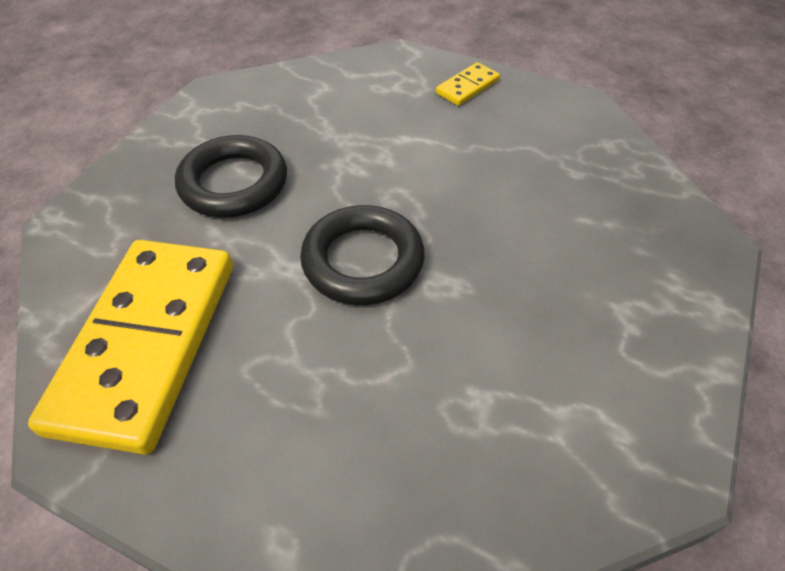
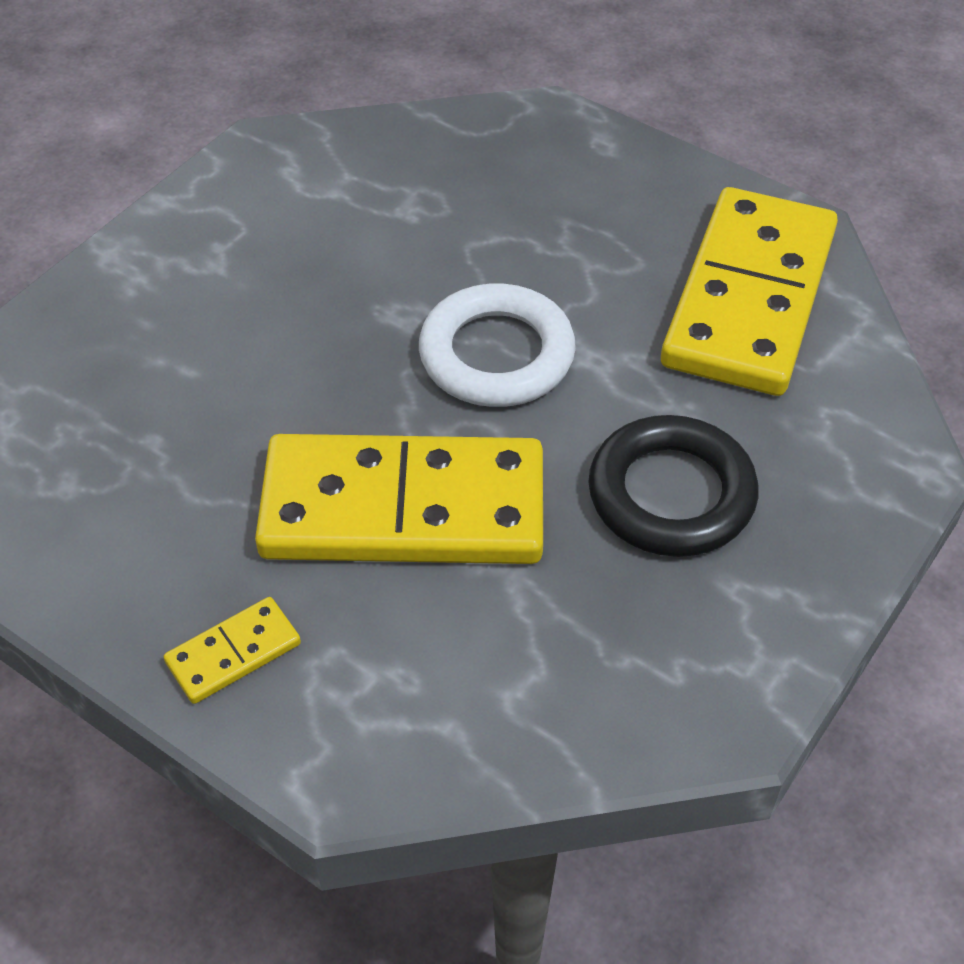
camera: 170 degrees left, 0 degrees up
black ring [300,205,425,305] -> white ring [419,283,576,407]
none -> yellow domino [255,434,543,564]

